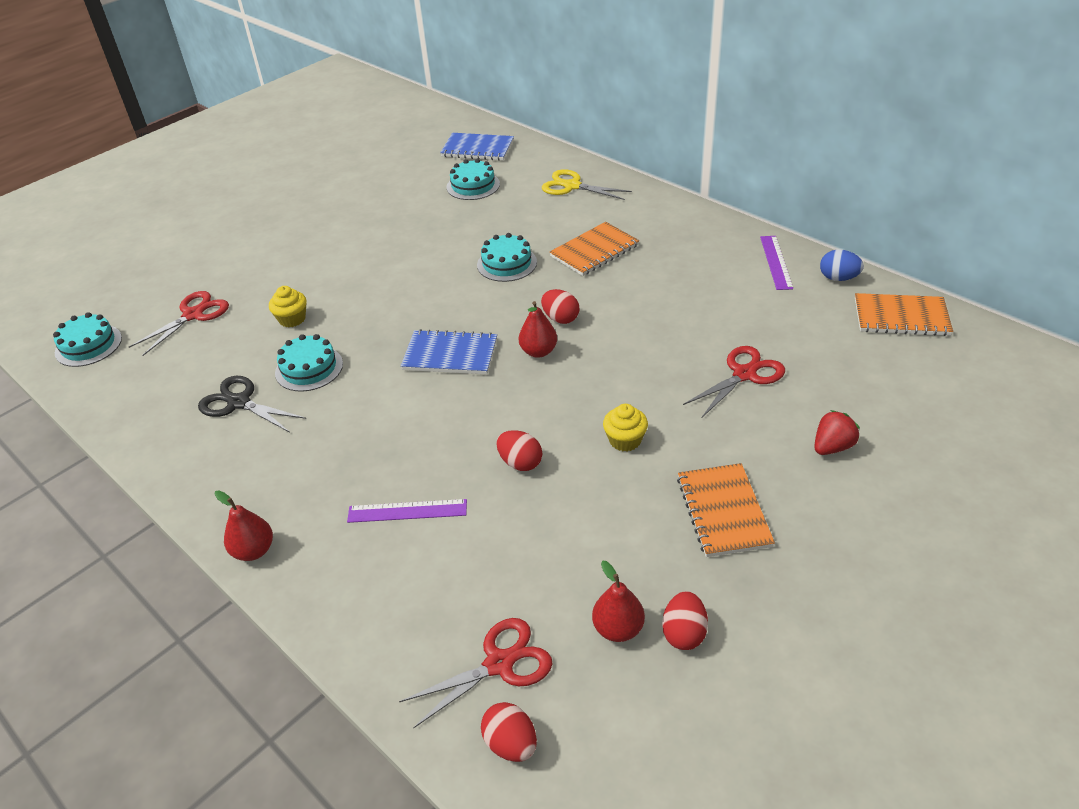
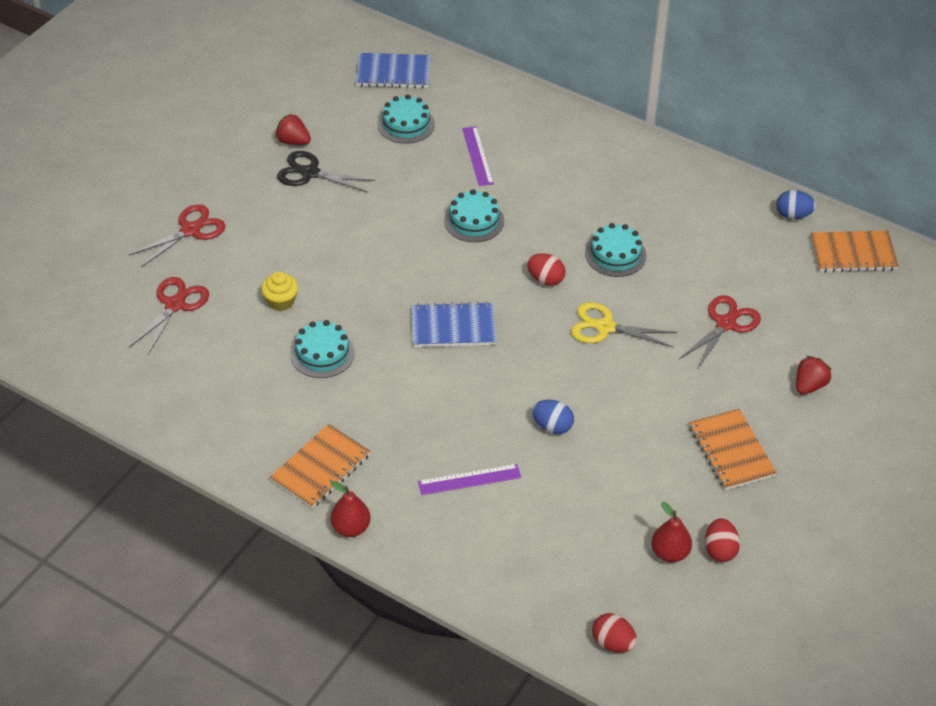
camera: 15 degrees left, 5 degrees up
turquoise cake [53,312,122,367] -> turquoise cake moved to [585,223,647,277]
black scissors [198,376,306,433] -> black scissors moved to [277,151,375,193]
red scissors [399,618,552,729] -> red scissors moved to [129,204,226,267]
red egg [497,430,542,471] -> blue egg [532,400,574,434]
red pear [519,301,557,358] -> none
yellow scissors [542,169,632,200] -> yellow scissors moved to [571,302,677,347]
orange notebook [550,222,639,276] -> orange notebook moved to [270,424,371,509]
yellow cupcake [603,404,648,452] -> none
purple ruler [760,236,793,290] -> purple ruler moved to [462,126,494,186]
none -> red strawberry [275,113,311,145]

